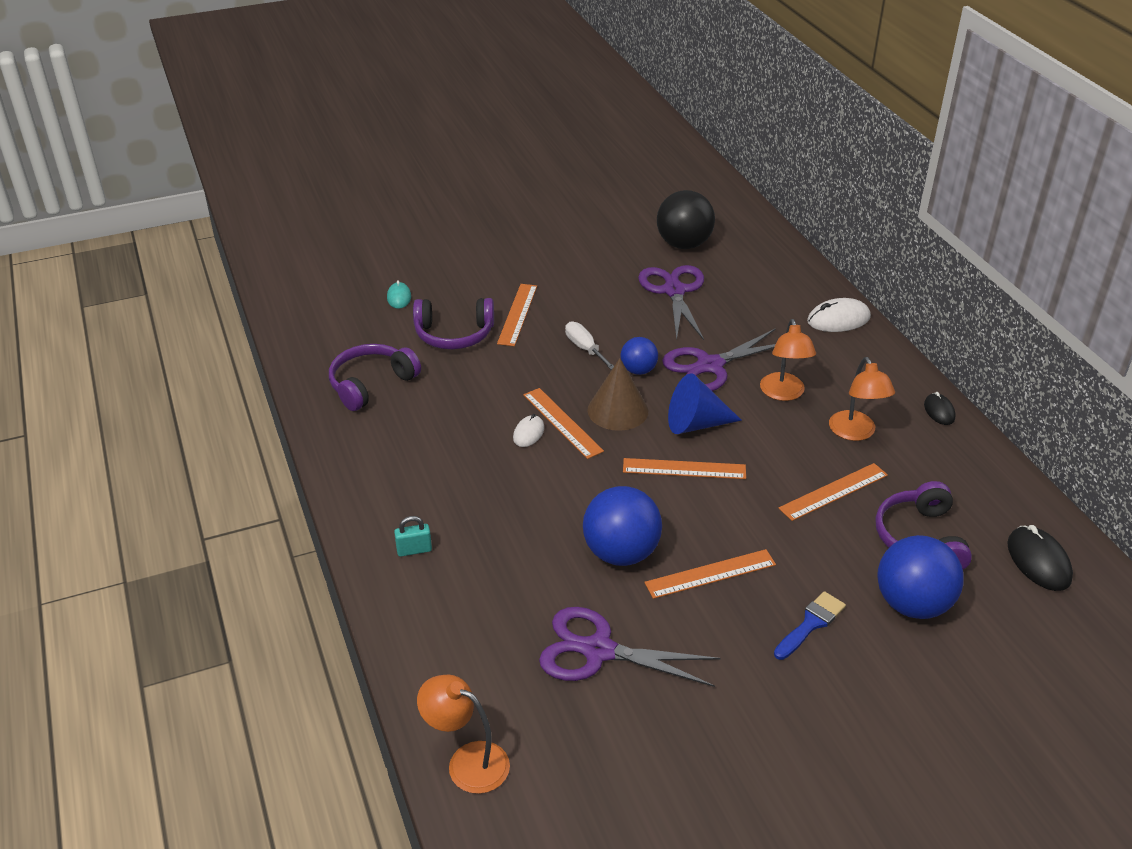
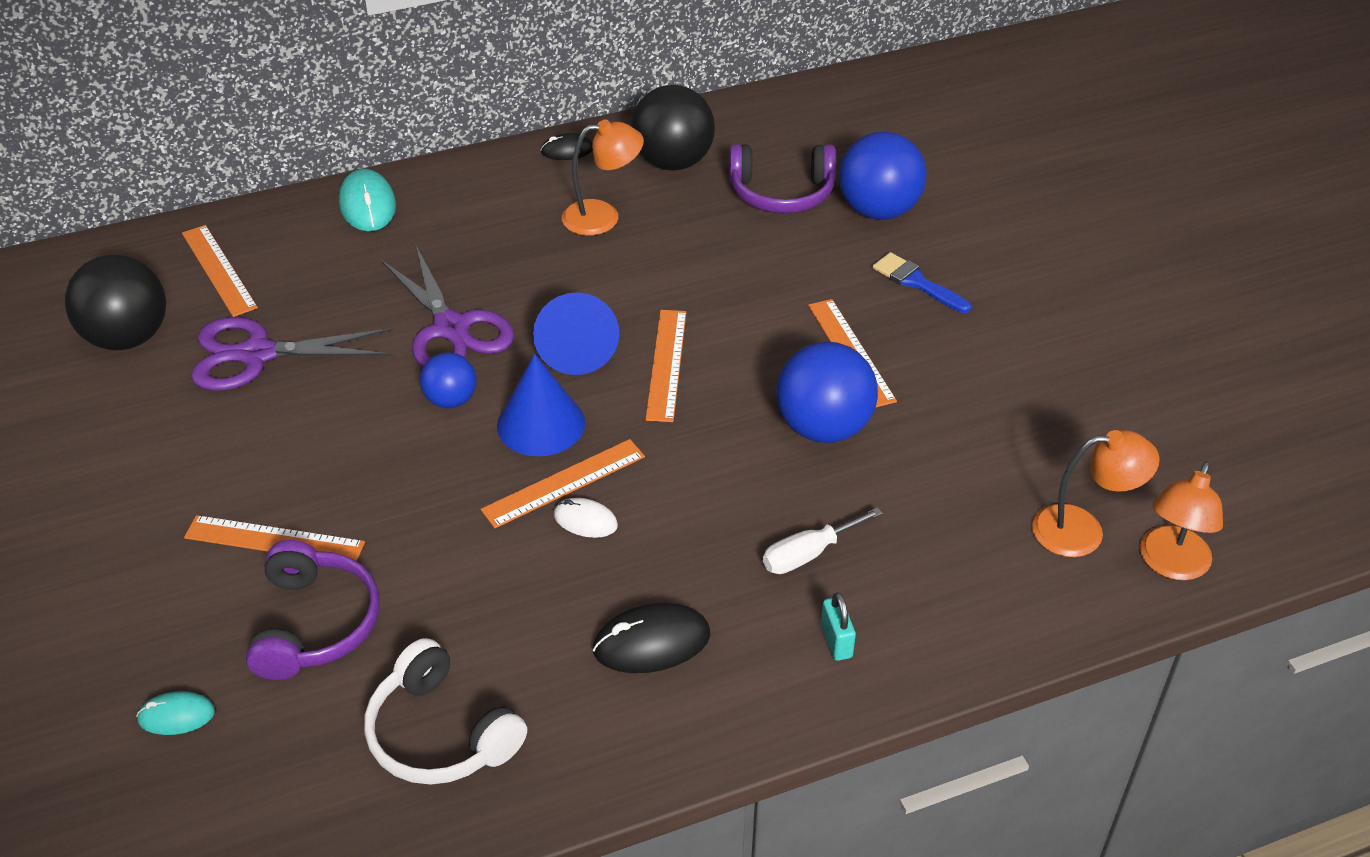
camera: 90 degrees left, 5 degrees up
purple headphones [329,344,421,411] -> white headphones [364,638,527,785]
purple scissors [539,607,721,687] -> none
white screwdriver [565,321,614,370] -> white screwdriver moved to [763,507,883,574]
brown cone [588,358,648,431] -> blue cone [497,354,585,456]
orange lamp [760,319,816,401] -> orange lamp moved to [1032,430,1160,557]
orange ruler [779,463,888,521] -> orange ruler moved to [182,225,258,317]
white mouse [807,298,871,332] -> turquoise mouse [339,169,396,231]
black mouse [1007,525,1073,591] -> black mouse moved to [593,603,711,673]
none -> black ball [631,85,715,171]

